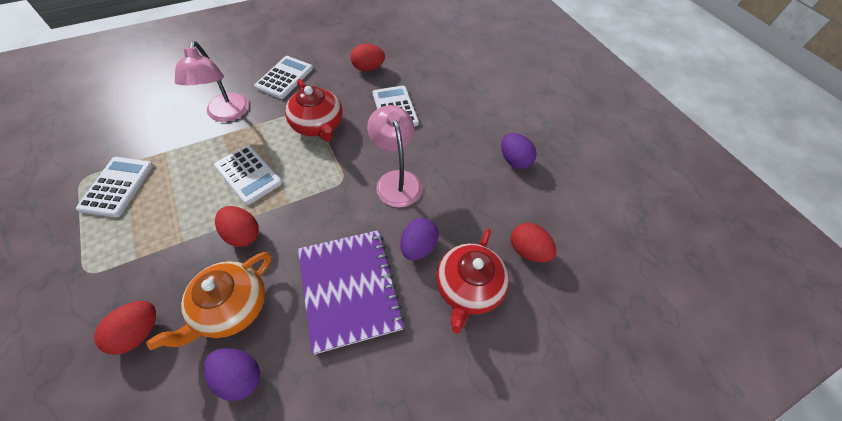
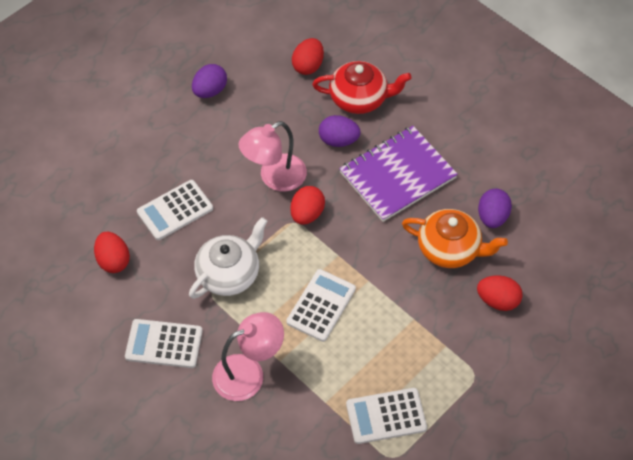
camera: 105 degrees left, 0 degrees up
red egg [215,206,259,247] -> red egg moved to [290,186,325,225]
red teapot [285,79,343,141] -> white teapot [189,217,267,299]

